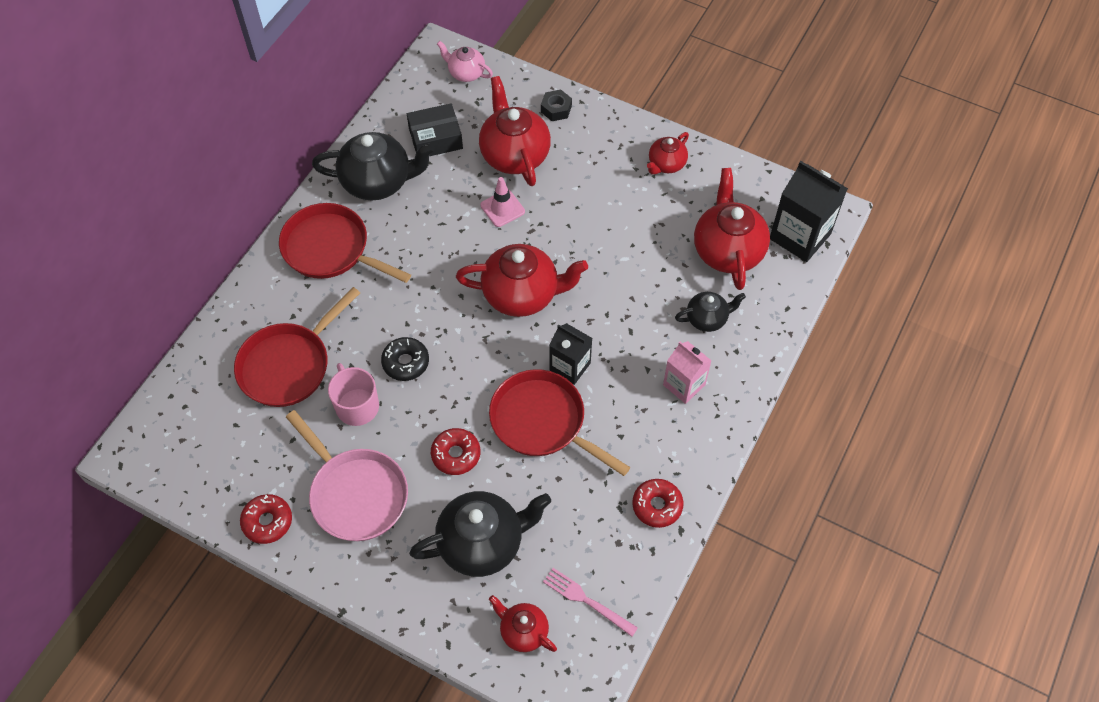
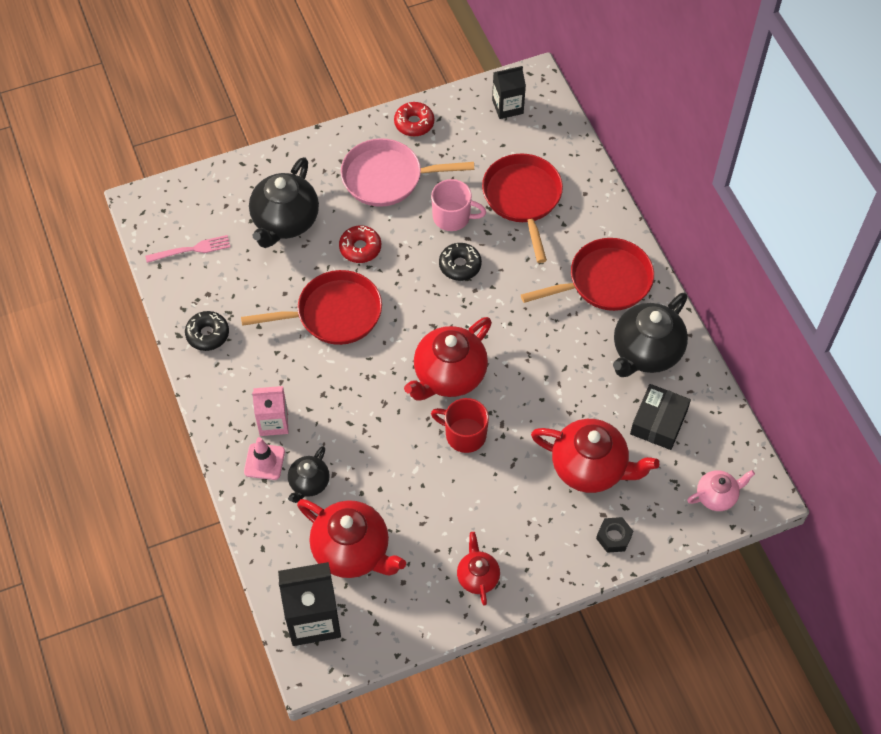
camera: 130 degrees right, 0 degrees up
pink traffic cone [480,177,525,227] -> pink traffic cone moved to [244,437,285,480]
red teapot [489,595,557,652] -> none
black carton [549,323,592,385] -> black carton moved to [492,66,526,119]
red donut [632,479,684,528] -> black donut [185,311,229,351]
none -> red mug [431,398,489,453]

